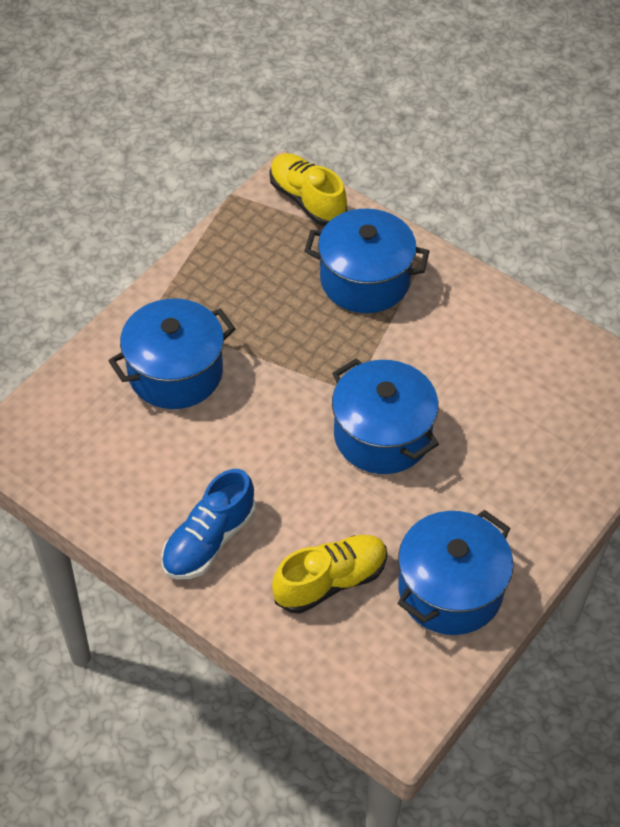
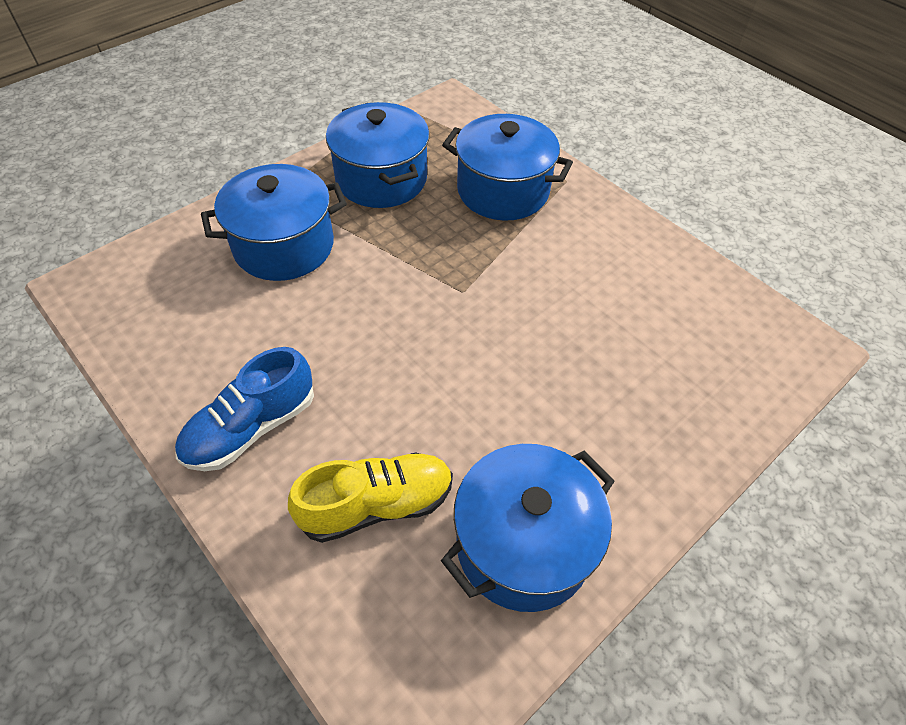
camera: 10 degrees right, 0 degrees up
yellow shoe [270,153,347,226] -> none
blue pot [332,358,439,474] -> blue pot moved to [326,102,430,208]

